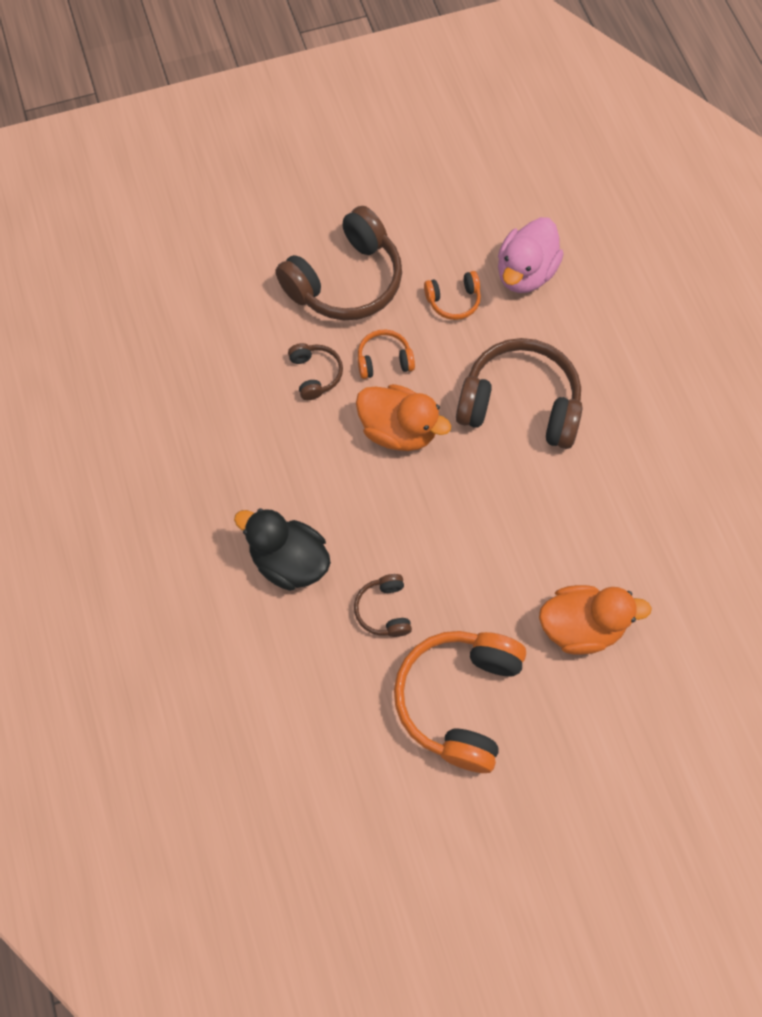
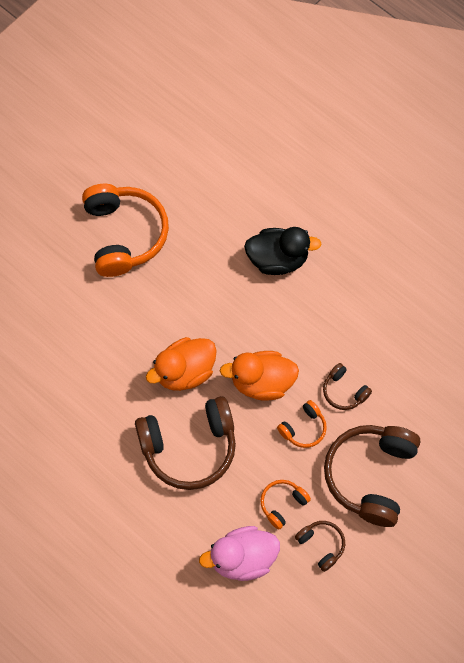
camera: 150 degrees right, 0 degrees up
brown headphones [354,574,412,637] -> brown headphones moved to [295,521,345,572]
pink duck [498,217,564,293] -> pink duck turned 105 degrees counterclockwise [199,526,280,581]
orange duck [539,585,652,655] -> orange duck moved to [146,337,217,391]

